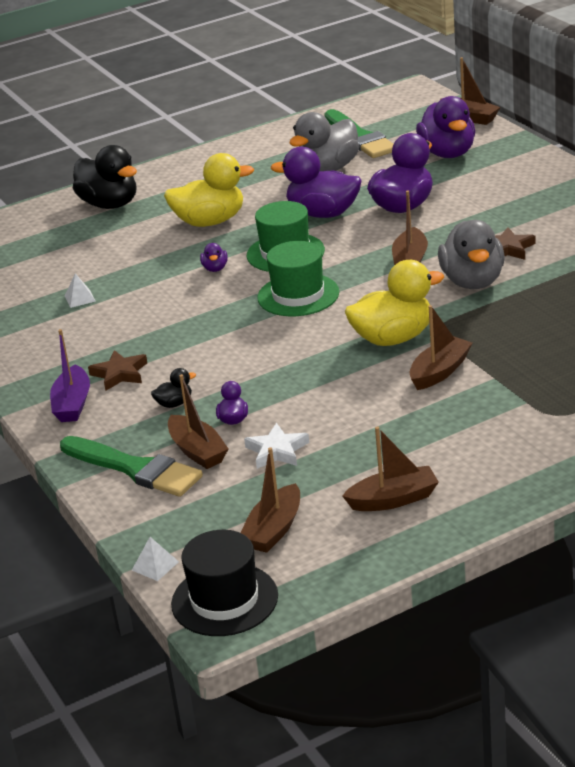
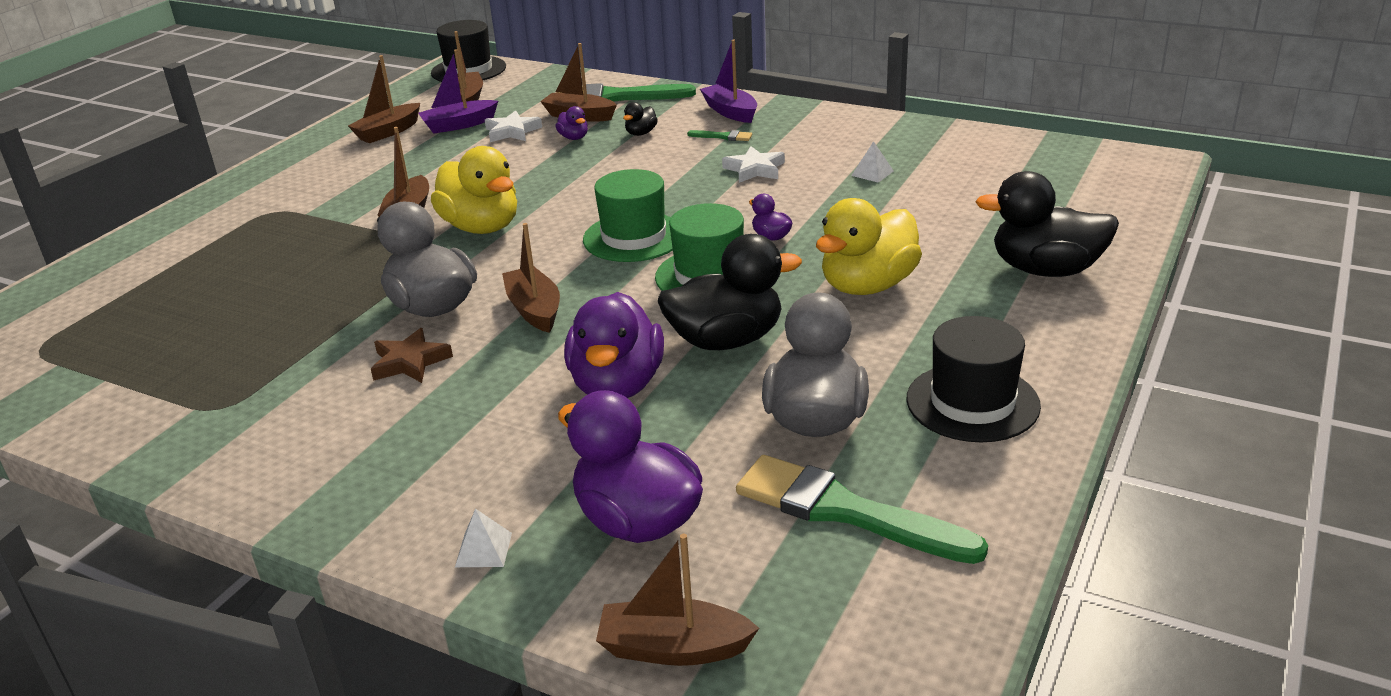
camera: 145 degrees right, 0 degrees up
brown star [88,350,147,391] -> green brush [687,130,752,141]
white pyramid [132,537,179,581] -> white pyramid moved to [455,508,512,567]
purple duck [271,147,362,218] -> black duck [658,234,802,350]
yellow duck [345,260,444,346] -> yellow duck turned 75 degrees counterclockwise [431,146,517,234]
none -> purple boat [418,49,498,134]
none -> white star [722,146,785,183]
none -> black hat [906,316,1041,442]

